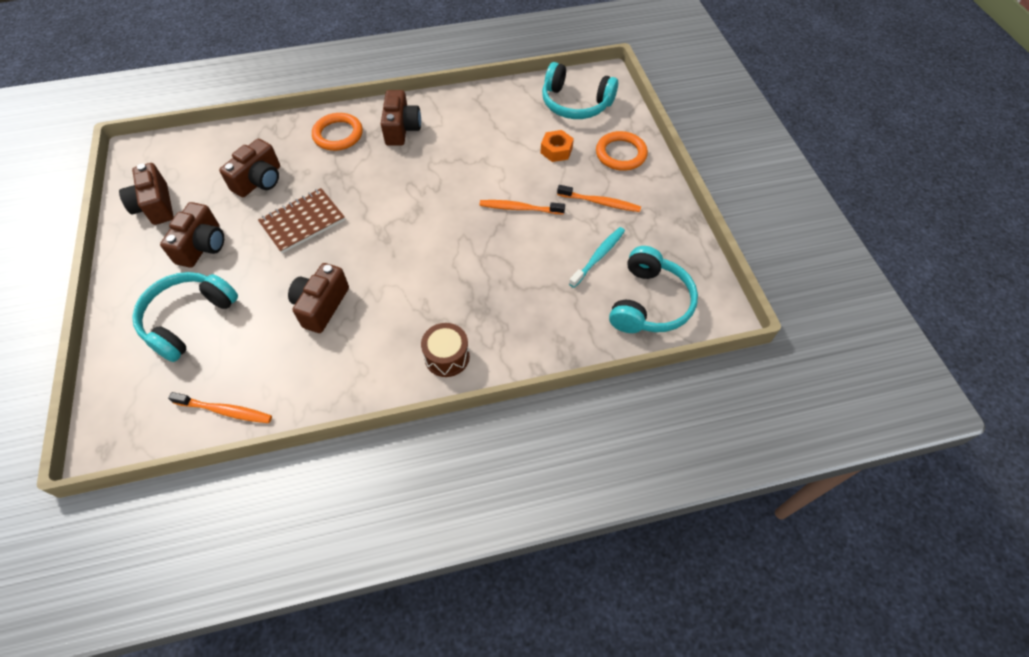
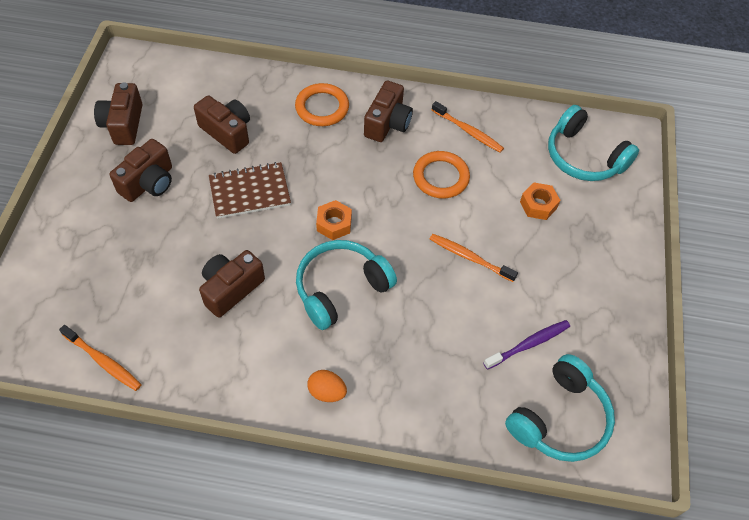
camera: 20 degrees right, 0 degrees up
turquoise headphones [132,272,238,362] -> turquoise headphones moved to [296,240,397,330]
brown camera [219,139,280,197] -> brown camera turned 105 degrees counterclockwise [194,95,250,154]
brown drum [421,323,470,377] -> orange egg [308,370,347,402]
orange toothbrush [557,185,641,212] -> orange toothbrush moved to [432,101,504,153]
turquoise toothbrush [569,227,625,288] -> purple toothbrush [483,320,570,370]
orange ring [596,131,648,171] -> orange ring moved to [413,151,470,198]
none -> orange nut [316,200,352,240]

